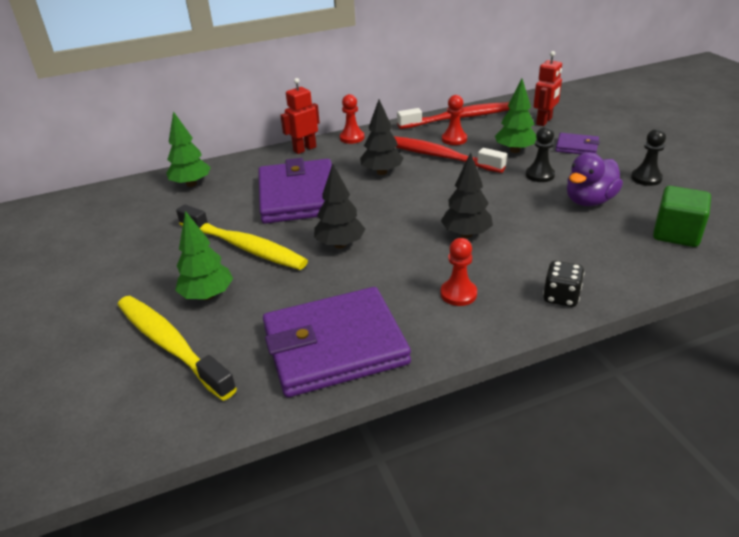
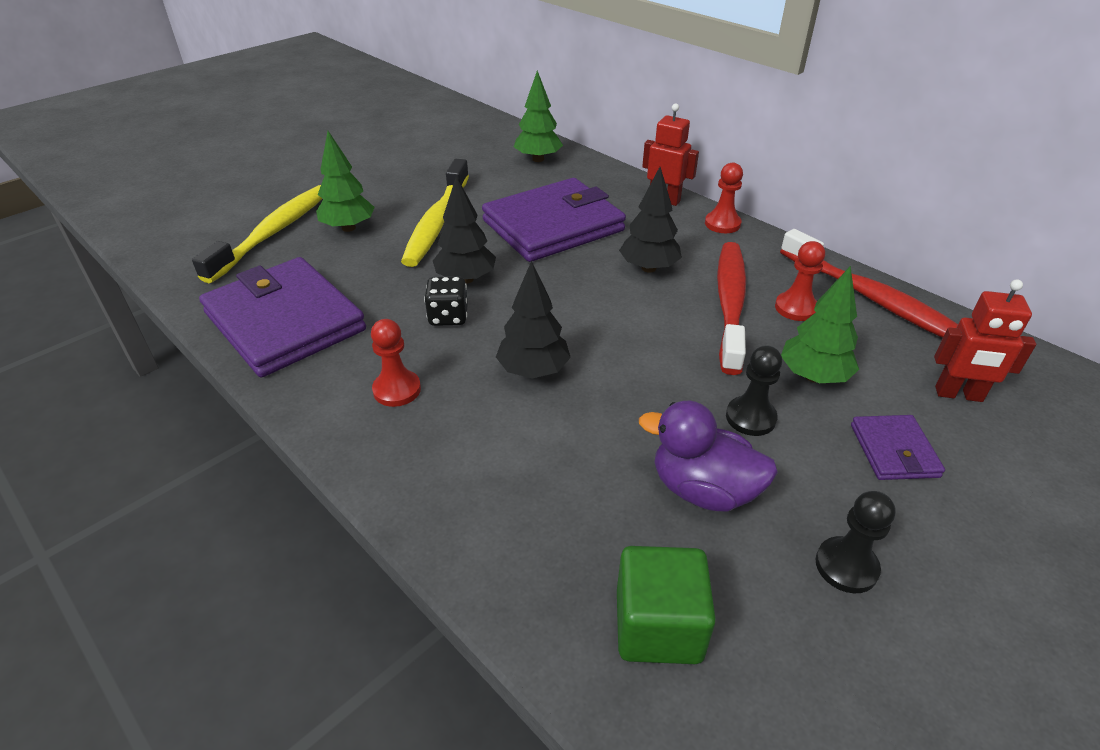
camera: 65 degrees right, 5 degrees up
black dice [543,261,585,307] -> black dice moved to [424,276,468,326]

